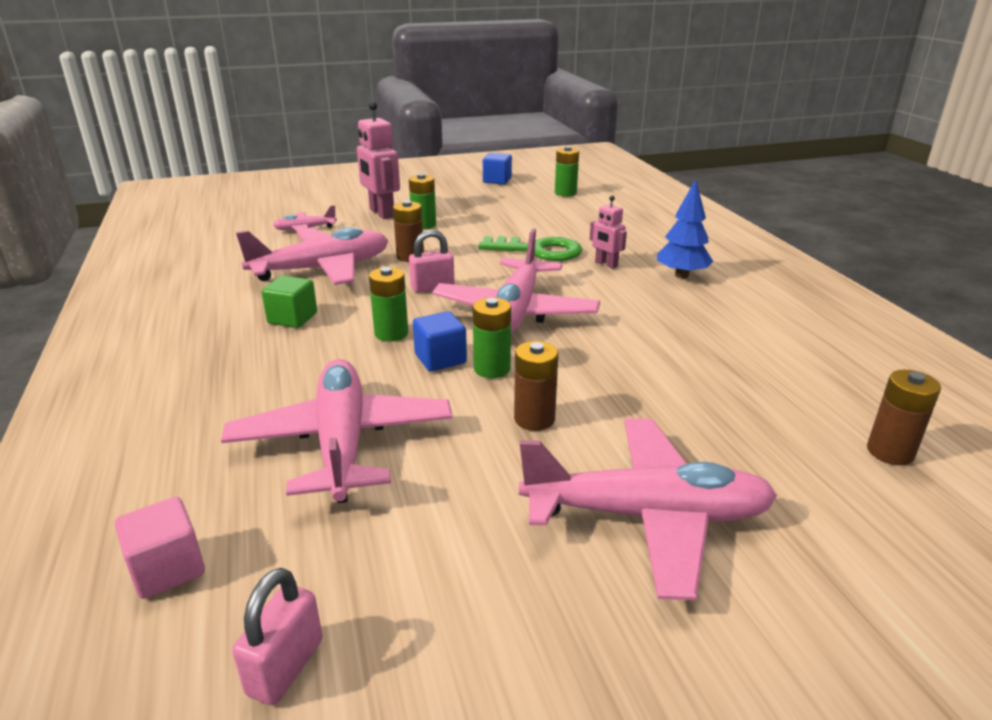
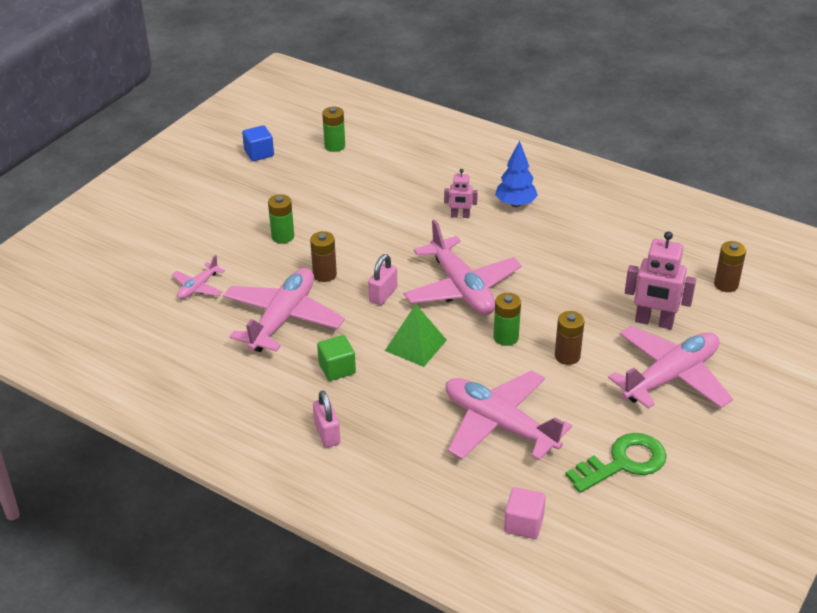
camera: 40 degrees left, 10 degrees up
pink padlock [232,568,323,705] -> pink padlock moved to [313,390,340,448]
pink robot [357,102,400,219] -> pink robot moved to [625,231,696,329]
green battery [369,267,408,342] -> green pyramid [385,304,447,367]
blue cube [413,311,467,371] -> none
green key [478,236,582,261] -> green key moved to [565,433,667,493]

